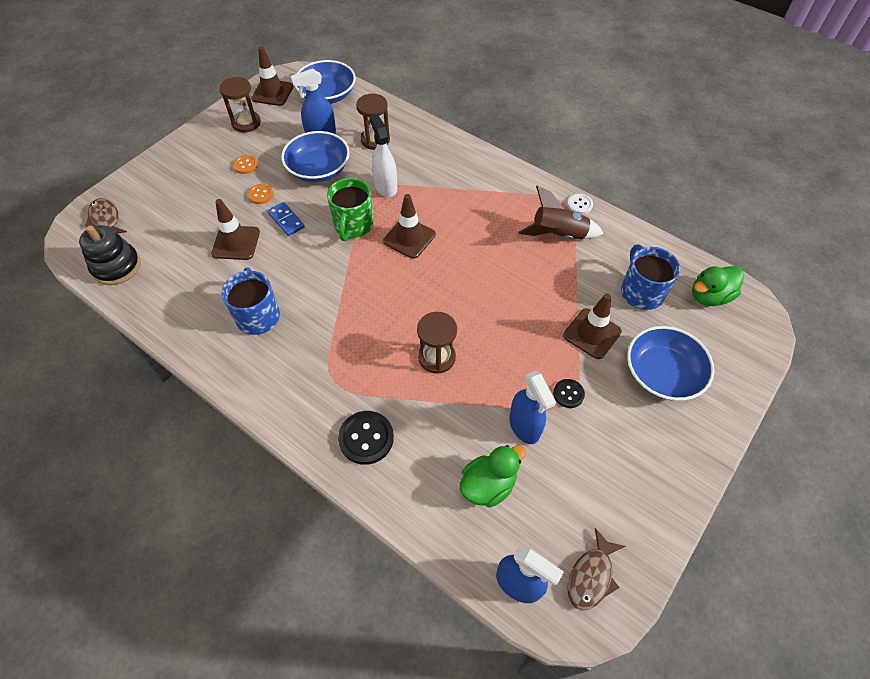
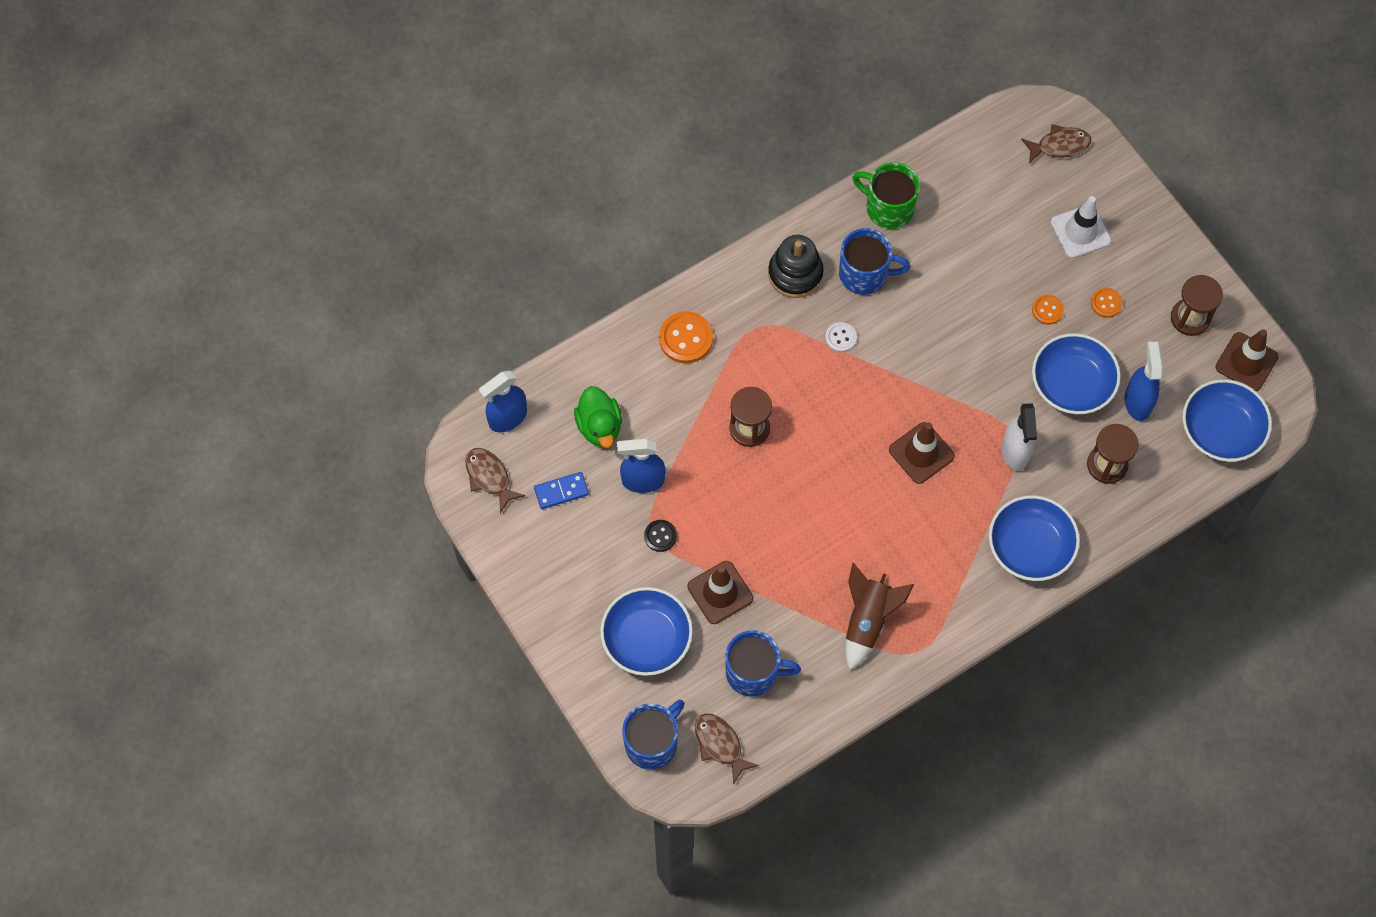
camera: 110 degrees right, 10 degrees up
black stacking toy [79,225,141,285] -> black stacking toy moved to [768,235,824,298]
brown traffic cone [211,199,260,260] -> none
blue domino [267,202,305,236] -> blue domino moved to [534,472,589,509]
green mug [327,178,374,241] -> green mug moved to [852,162,920,229]
black button [338,411,394,465] -> orange button [659,311,713,363]
white spray bottle [369,114,397,197] -> white spray bottle turned 90 degrees clockwise [1002,403,1037,471]
white button [567,194,593,214] -> white button moved to [825,322,857,352]
green duck [692,266,744,306] -> brown fish [695,714,759,785]
none -> blue mug [622,700,685,770]
none -> blue bowl [989,495,1080,581]
none -> white traffic cone [1051,196,1111,258]

